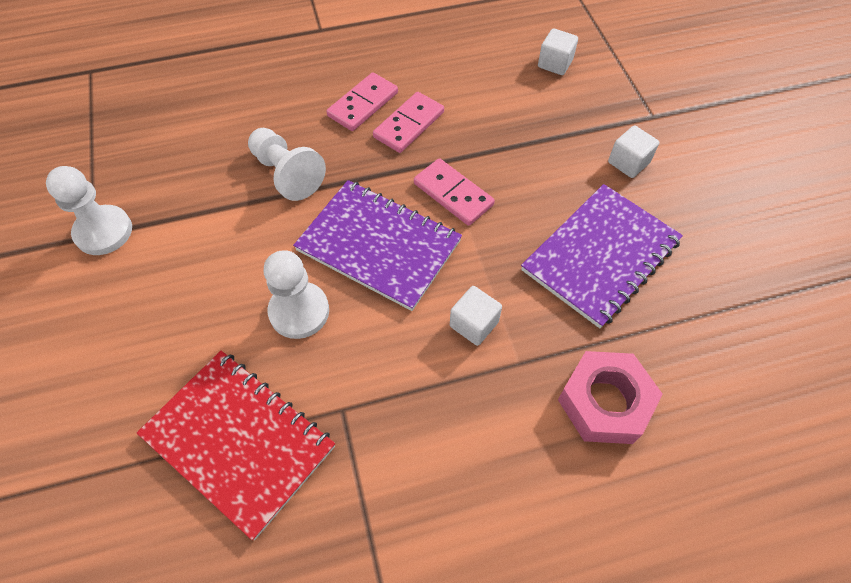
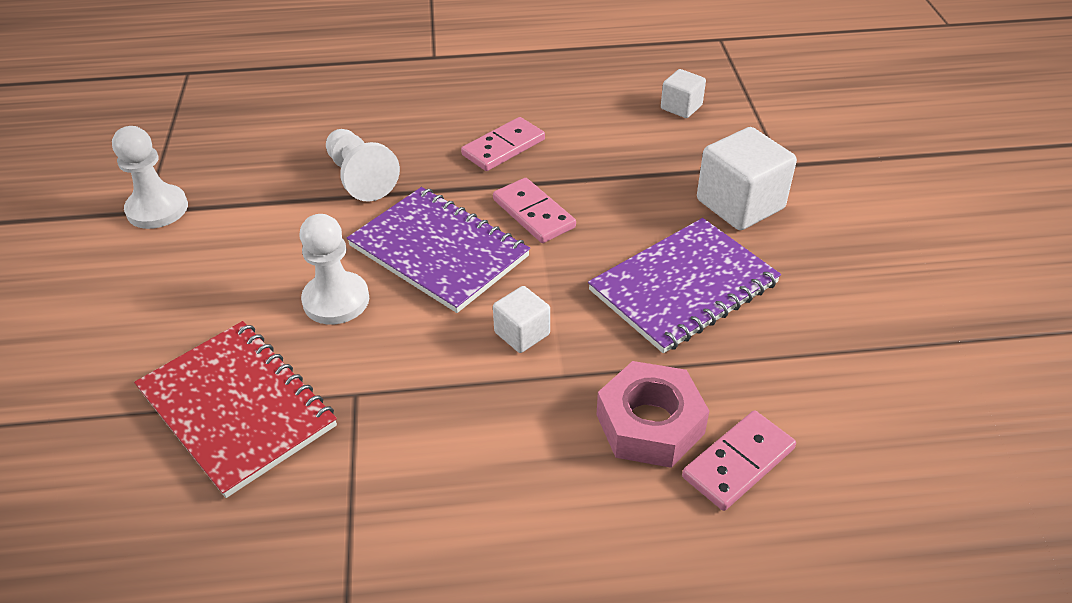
camera: 10 degrees right, 15 degrees down
pink domino [326,72,398,131] -> pink domino moved to [682,410,796,511]
white cube [608,126,659,178] -> white cube [697,127,797,230], size x1.81

